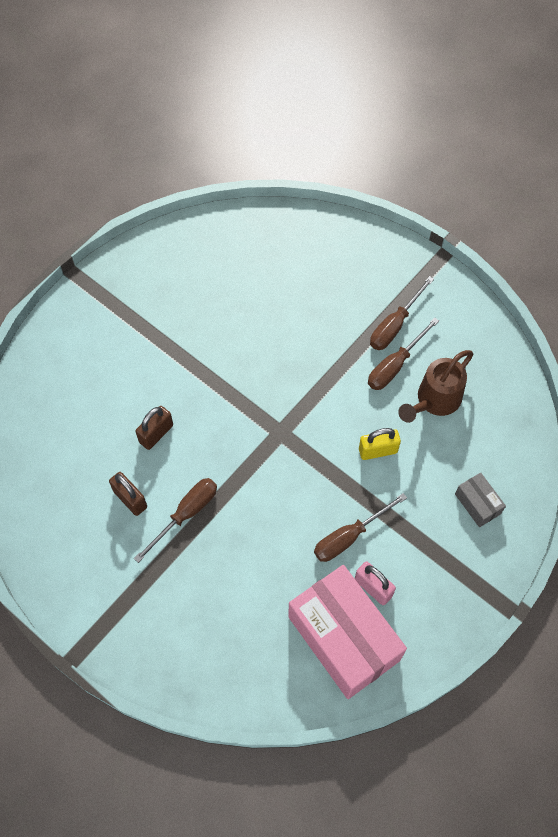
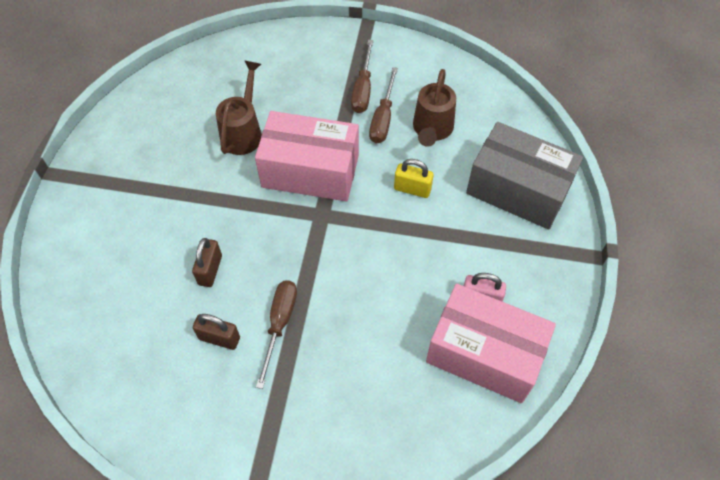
camera: 30 degrees left, 5 degrees down
brown screwdriver [314,493,407,562] -> none
yellow padlock [359,428,401,460] -> yellow padlock turned 60 degrees clockwise [394,159,434,198]
grey box [455,472,506,527] -> grey box [466,122,583,230], size x2.28
none -> brown watering can [216,60,262,155]
none -> pink box [255,111,359,201]

